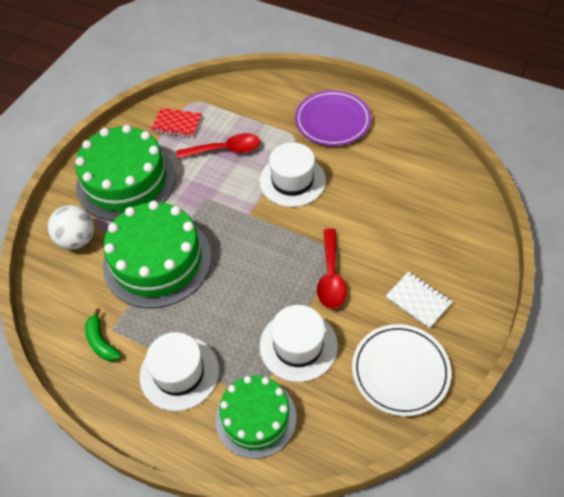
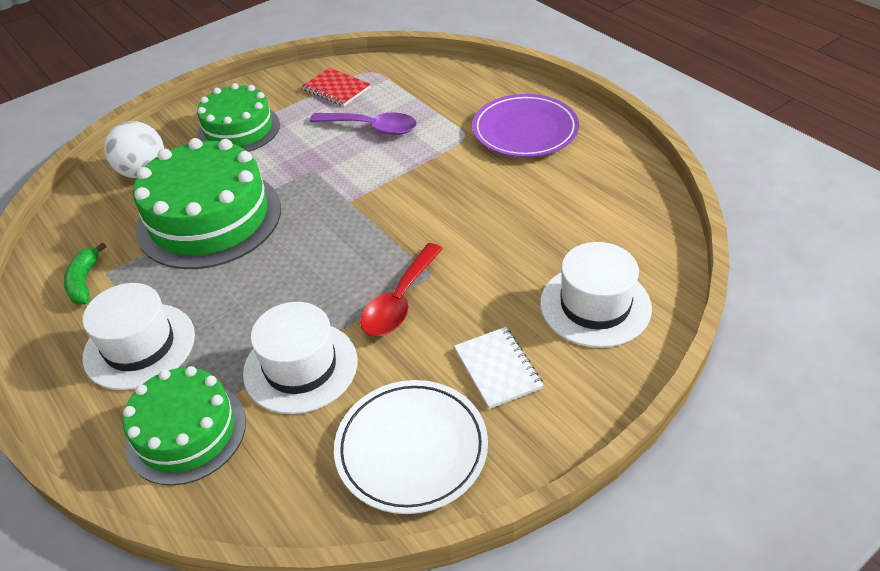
camera: 25 degrees right, 10 degrees down
green cake [75,125,176,221] -> green cake [197,83,280,152], size x0.65
red spoon [177,133,260,159] -> purple spoon [310,112,417,135]
white hat [259,143,326,207] -> white hat moved to [540,242,652,348]

